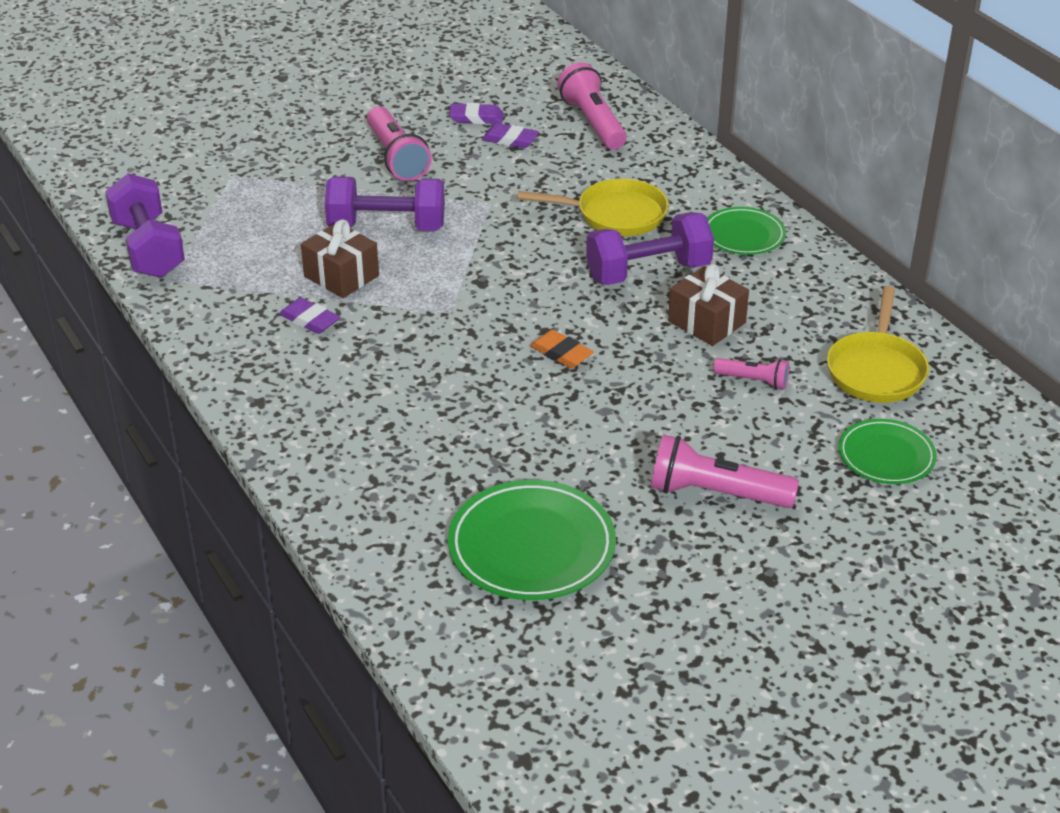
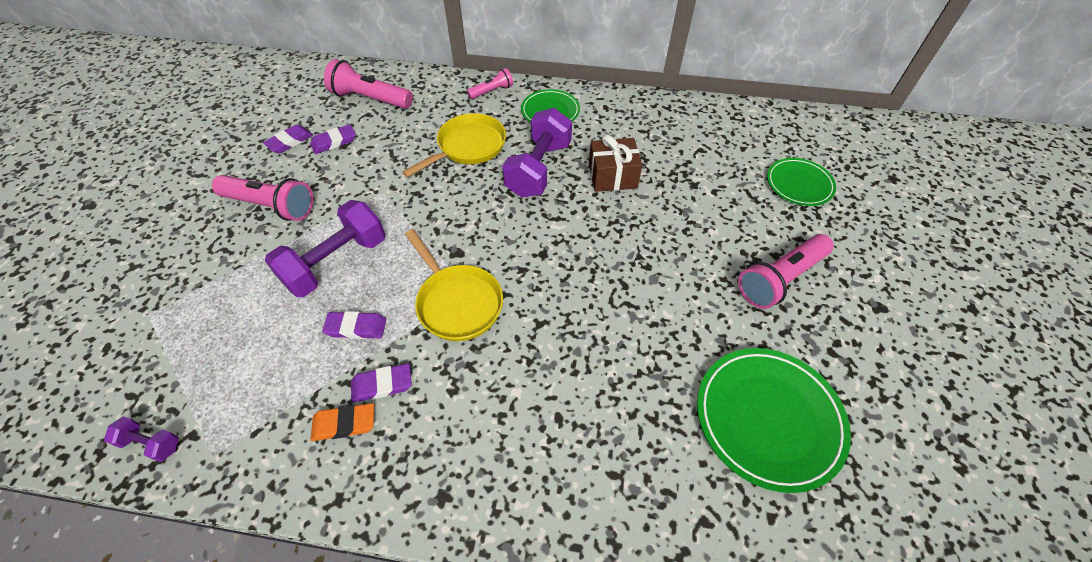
camera: 50 degrees left, 15 degrees up
purple dumbbell [105,174,185,278] -> purple dumbbell [104,416,179,462], size x0.47
brown gift [301,219,379,298] -> purple eraser [322,311,386,339]
orange eraser [530,330,594,368] -> orange eraser moved to [311,403,374,441]
pink flashlight [714,358,790,390] -> pink flashlight moved to [467,68,513,99]
yellow pan [827,286,929,403] -> yellow pan moved to [405,229,503,341]

